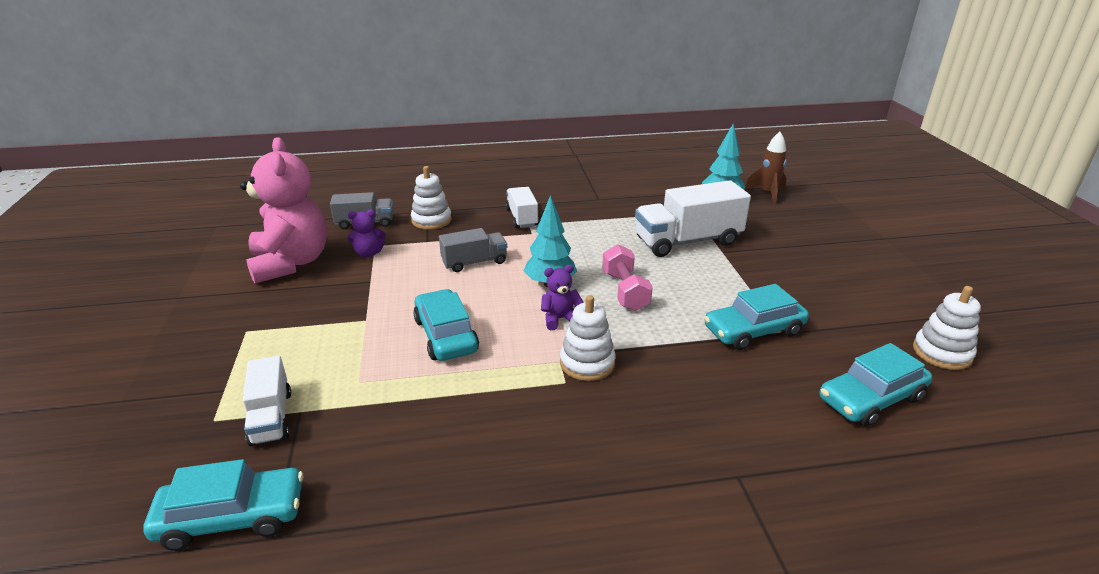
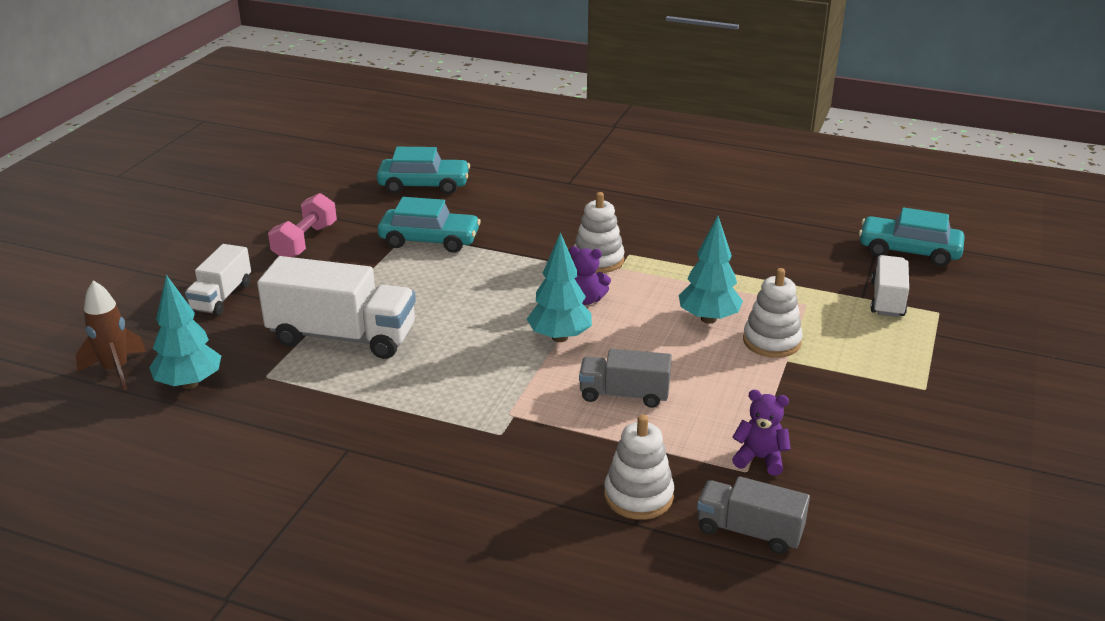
camera: 150 degrees left, 0 degrees up
pink teddy bear [240,137,327,284] -> none
turquoise car [413,289,479,361] -> turquoise tree [679,216,743,324]
white truck [505,187,539,228] -> white truck moved to [185,244,251,316]
pink dumbbell [602,244,653,311] -> pink dumbbell moved to [268,193,337,257]
white stacking toy [913,286,981,370] -> white stacking toy moved to [743,268,803,358]

